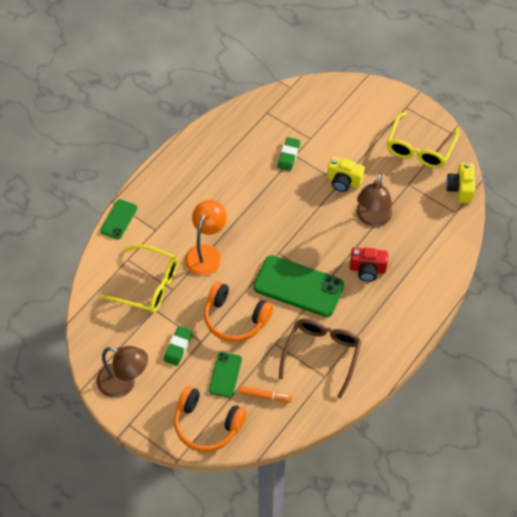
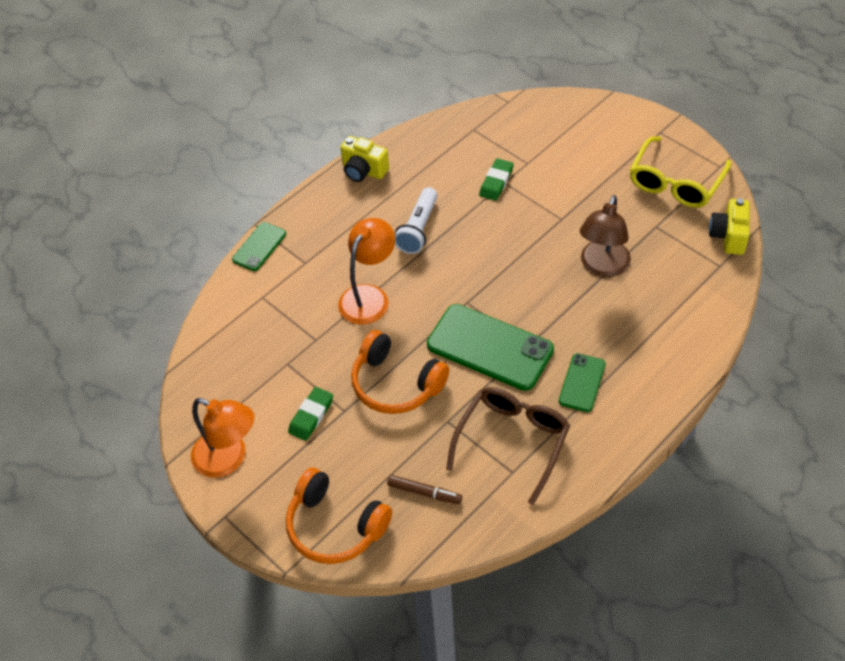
camera: 10 degrees right, 5 degrees down
brown lamp [97,346,148,398] -> orange lamp [191,398,254,478]
yellow glasses [100,244,178,313] -> none
green phone [209,352,242,398] -> green phone moved to [559,353,605,412]
orange marker [239,386,292,402] -> brown marker [387,475,462,504]
yellow camera [327,157,365,192] -> yellow camera moved to [341,136,389,182]
red camera [350,247,388,282] -> none
none -> white flashlight [395,187,437,254]

